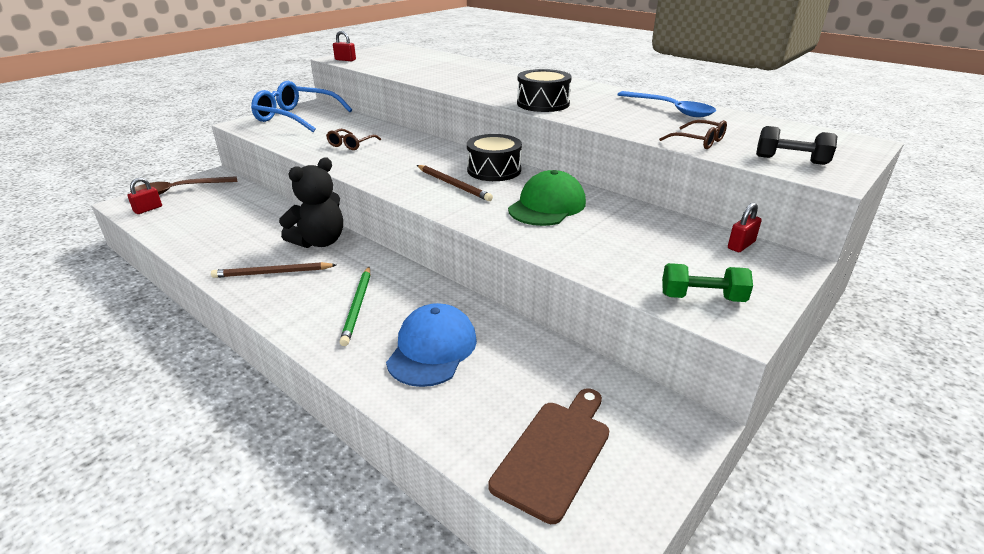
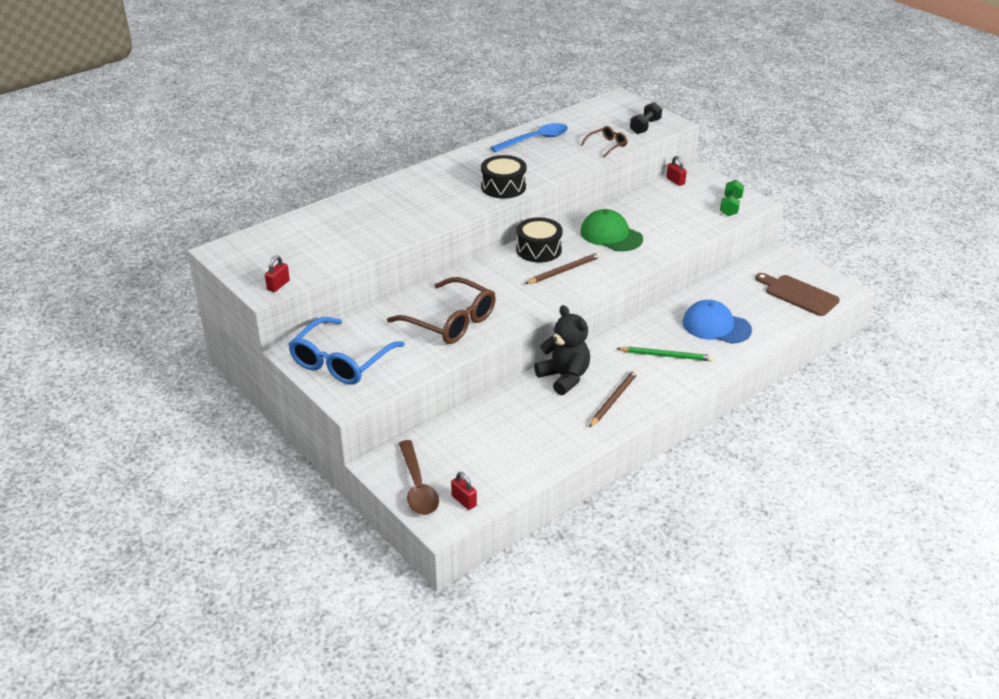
camera: 80 degrees left, 5 degrees up
brown pencil [211,262,336,278] -> brown pencil turned 150 degrees counterclockwise [589,369,638,427]
brown glasses [326,129,381,150] -> brown glasses [387,277,496,344], size x2.03

